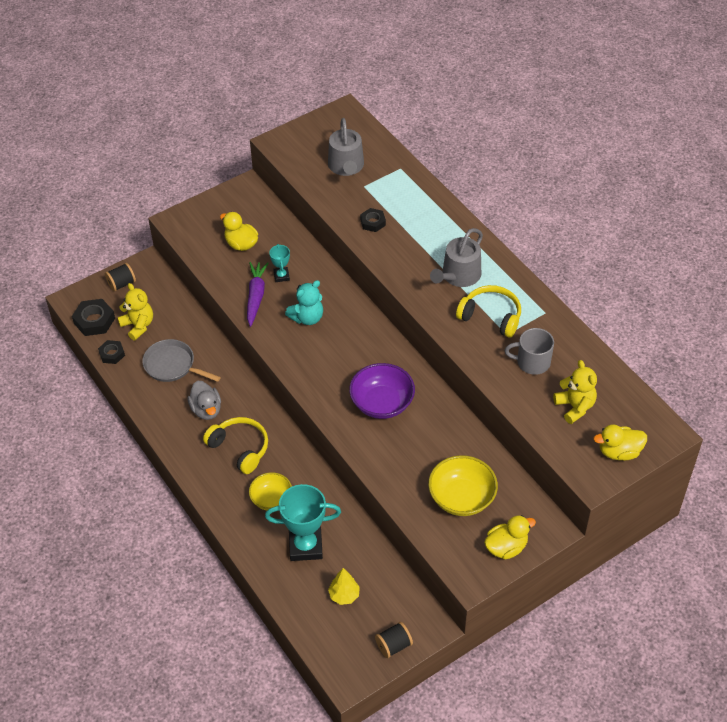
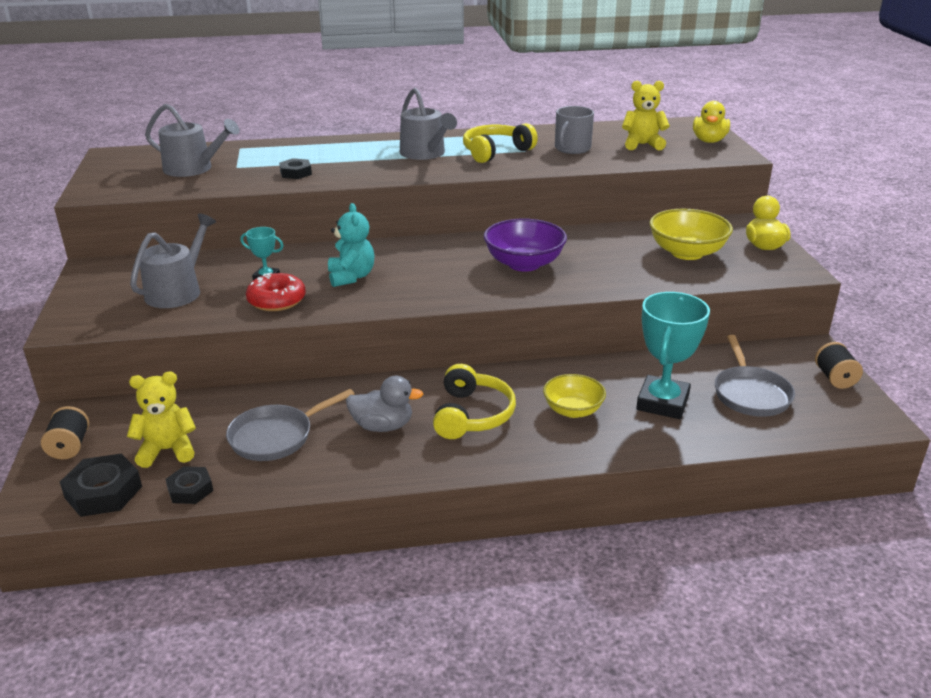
camera: 65 degrees left, 20 degrees down
yellow headphones [203,417,268,474] -> yellow headphones turned 120 degrees clockwise [433,364,516,439]
yellow duck [220,212,258,251] -> grey watering can [130,213,216,308]
purple carrot [247,262,268,327] -> red donut [246,272,306,311]
yellow tree [328,568,360,605] -> grey pan [715,335,795,417]

